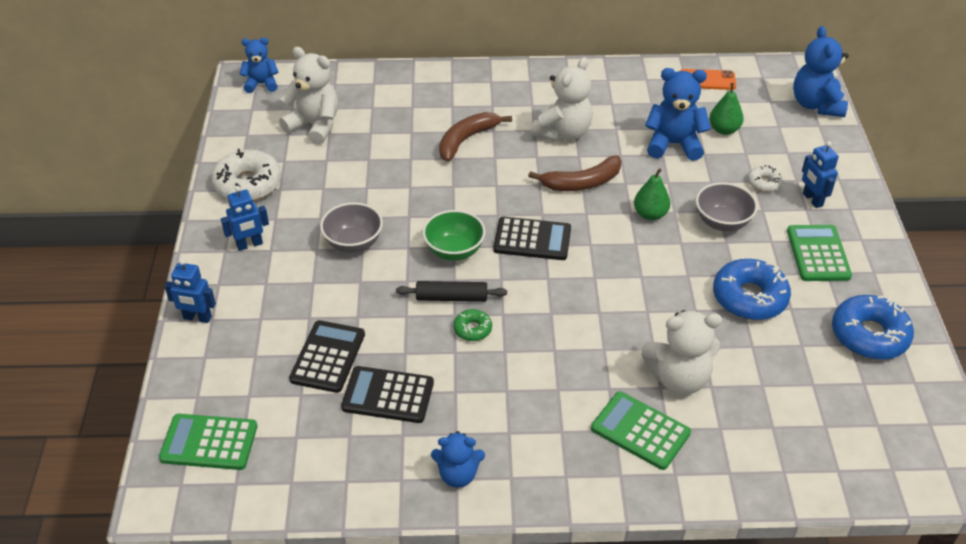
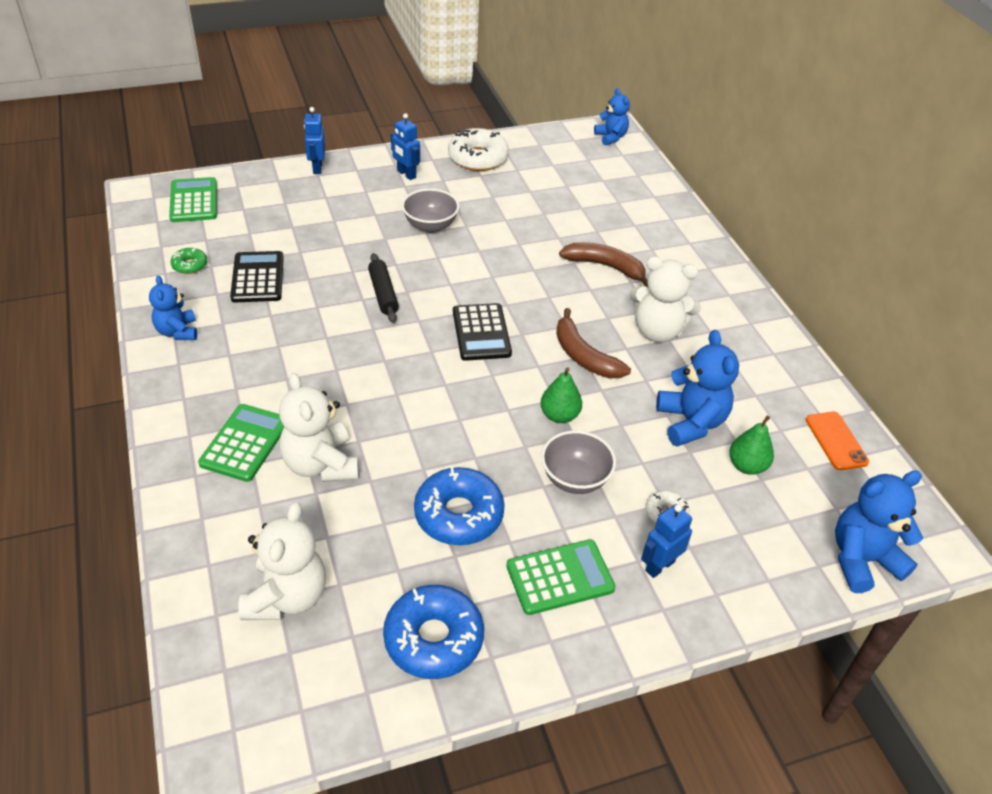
camera: 70 degrees right, 0 degrees up
white teddy bear [279,47,338,145] -> white teddy bear moved to [238,502,326,620]
black calculator [289,320,365,393] -> none
green bowl [422,210,485,261] -> none
green donut [453,309,492,341] -> green donut moved to [170,247,207,274]

